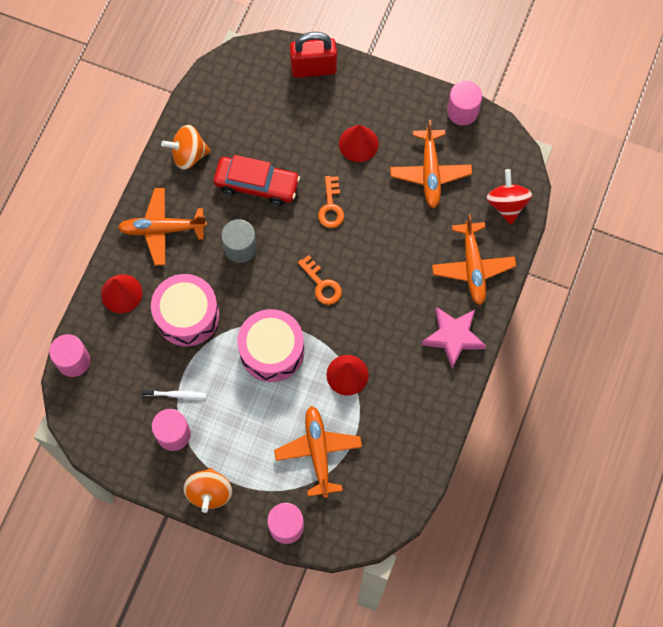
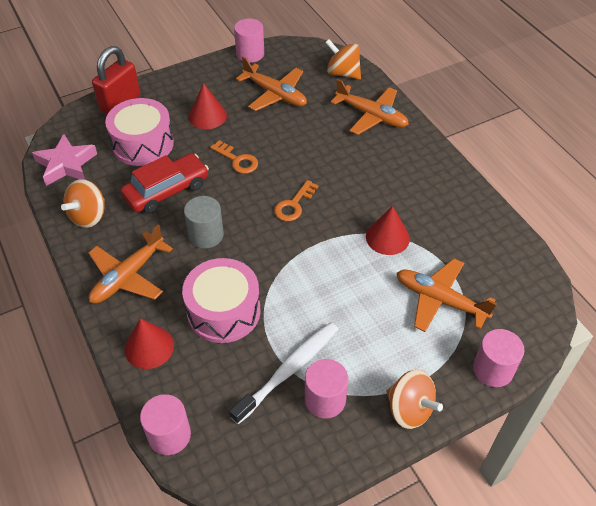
camera: 50 degrees left, 20 degrees down
white toothbrush [142,389,206,399] -> white toothbrush [229,322,338,424], size x1.91
pink drum [237,309,304,382] -> pink drum moved to [105,98,174,166]
orange key [298,255,342,305] -> orange key turned 120 degrees clockwise [274,180,319,221]
pink star [422,307,486,369] -> pink star moved to [32,134,97,186]
red spinning top [486,169,532,224] -> orange spinning top [325,39,361,79]

